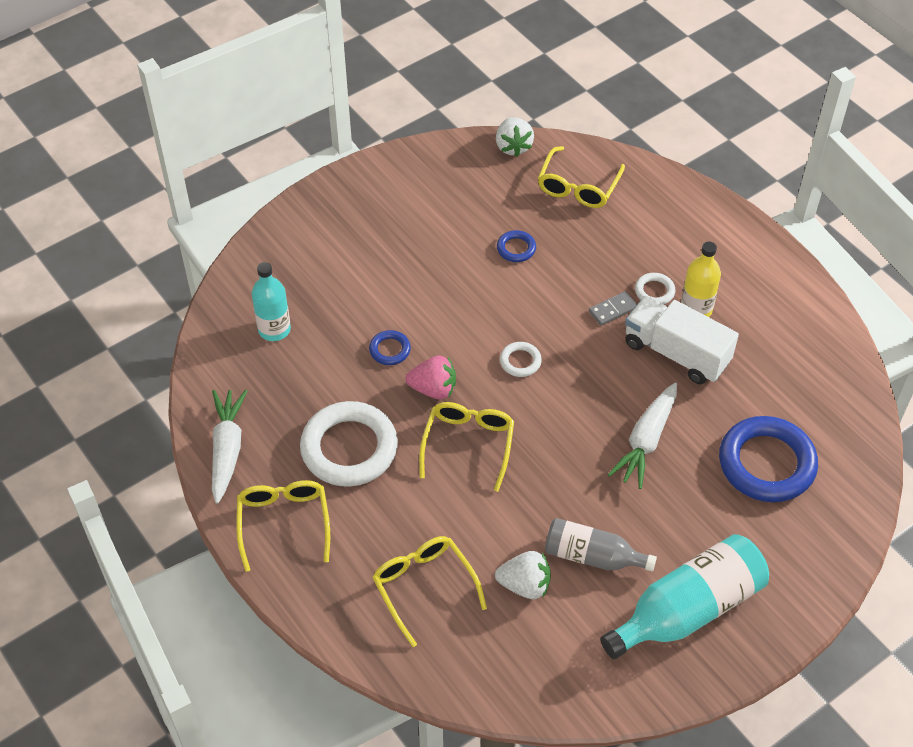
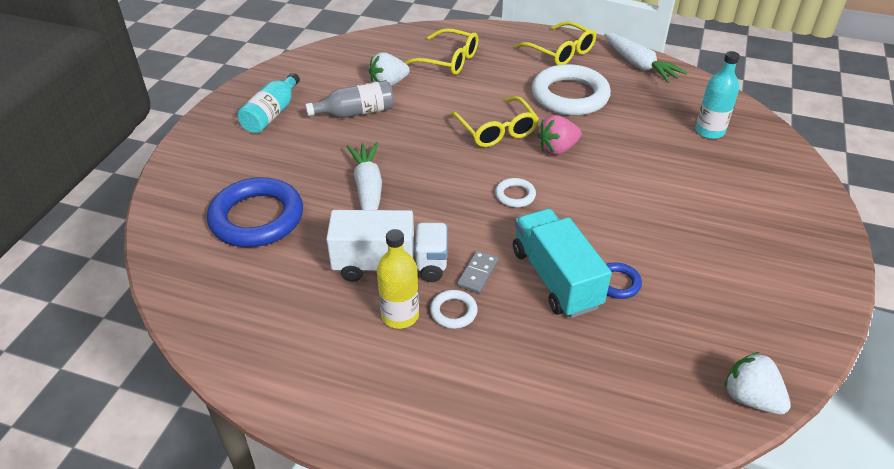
camera: 145 degrees right, 10 degrees down
blue ring [369,330,411,365] -> none
yellow glasses [538,146,625,208] -> none
turquoise bottle [600,534,769,659] -> turquoise bottle [237,73,300,133], size x0.62
none -> turquoise truck [513,209,612,318]

